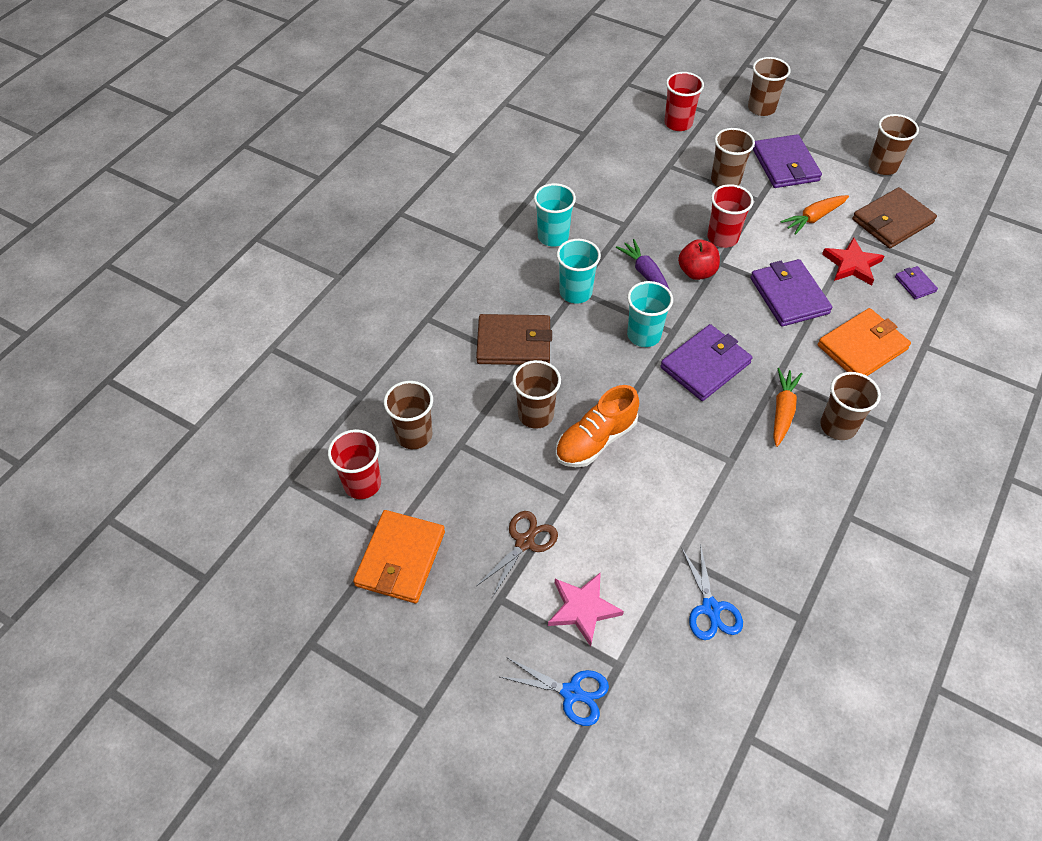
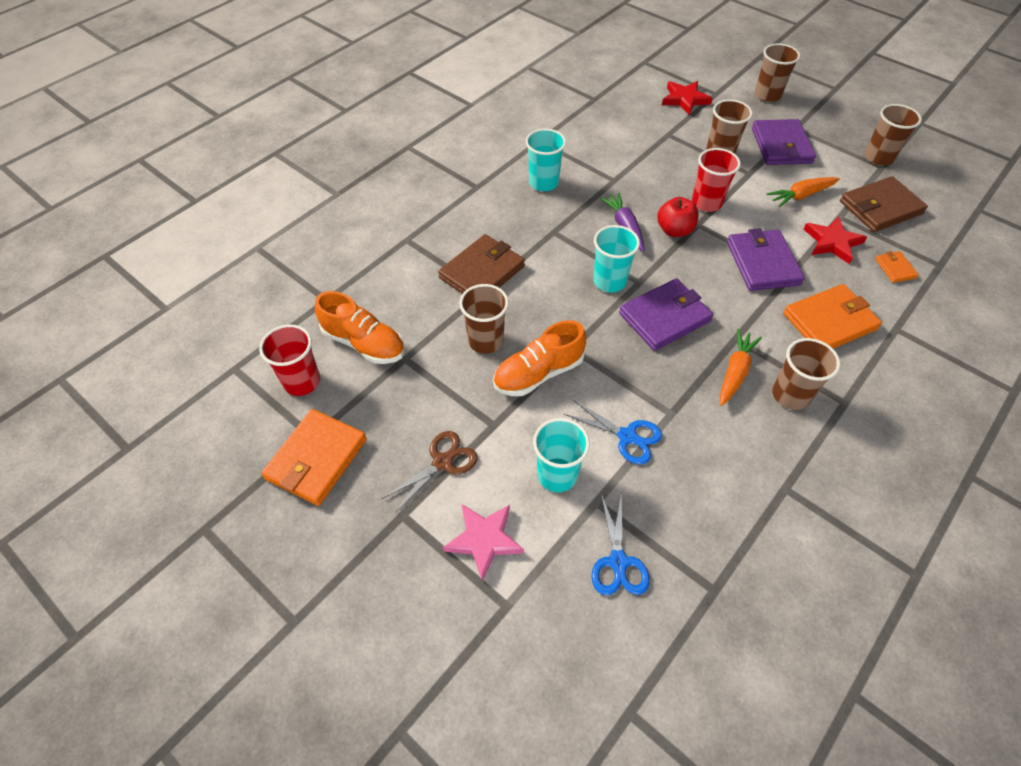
camera: 10 degrees right, 0 degrees up
brown cup [384,381,433,449] -> orange shoe [315,291,405,364]
brown wallet [476,314,552,365] -> brown wallet turned 60 degrees counterclockwise [438,234,525,294]
blue scissors [500,657,609,726] -> blue scissors moved to [564,400,662,465]
turquoise cup [557,239,601,304] -> turquoise cup moved to [533,418,590,492]
red cup [664,72,704,131] -> red star [662,81,713,115]
purple wallet [895,266,938,299] -> orange wallet [875,251,919,283]

